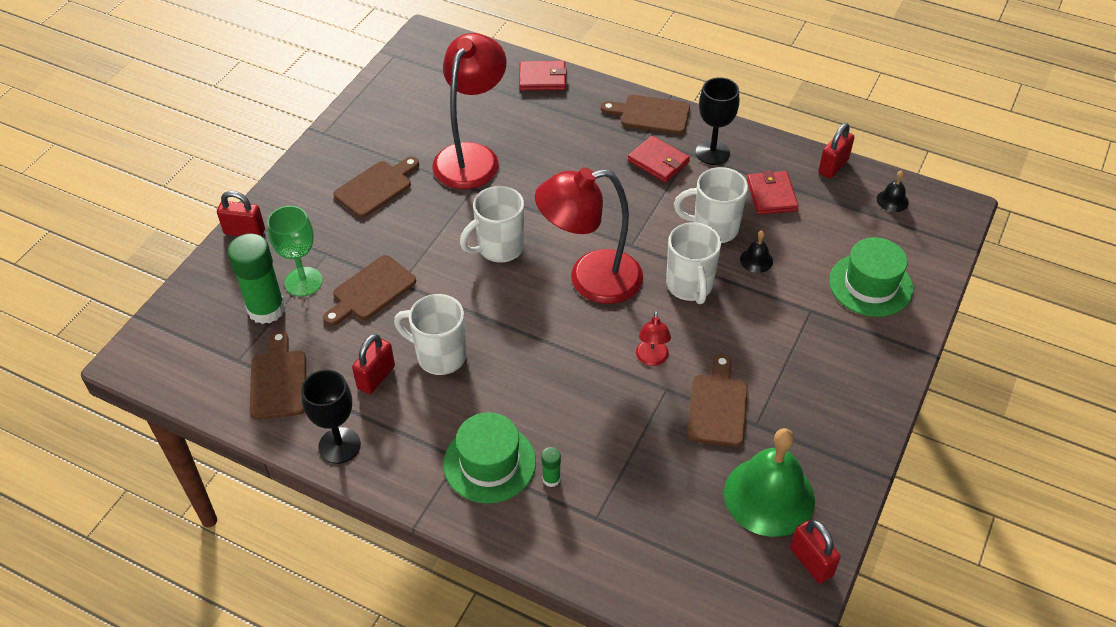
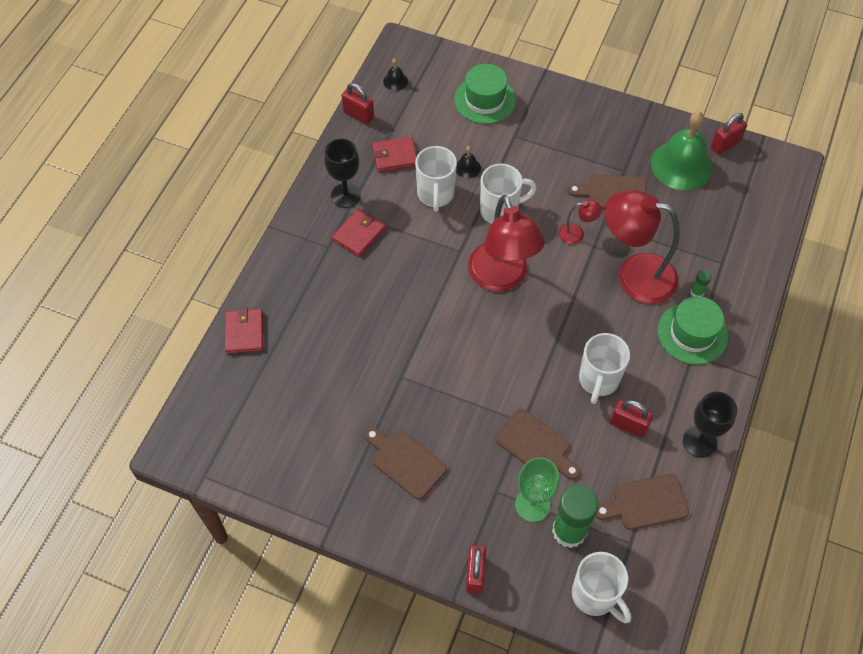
camera: 95 degrees left, 10 degrees up
red lamp [432,33,506,189] -> red lamp moved to [605,190,680,304]
white mug [460,186,524,263] -> white mug moved to [572,552,631,623]
brown cutting board [601,95,690,134] -> none

